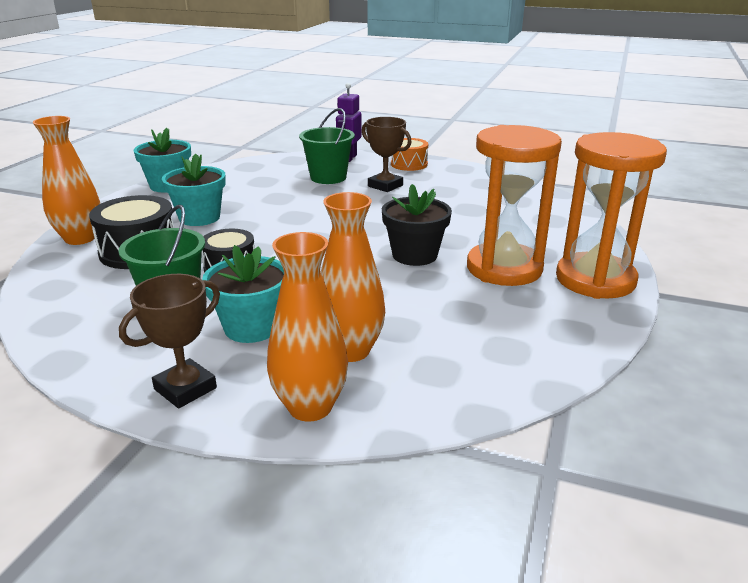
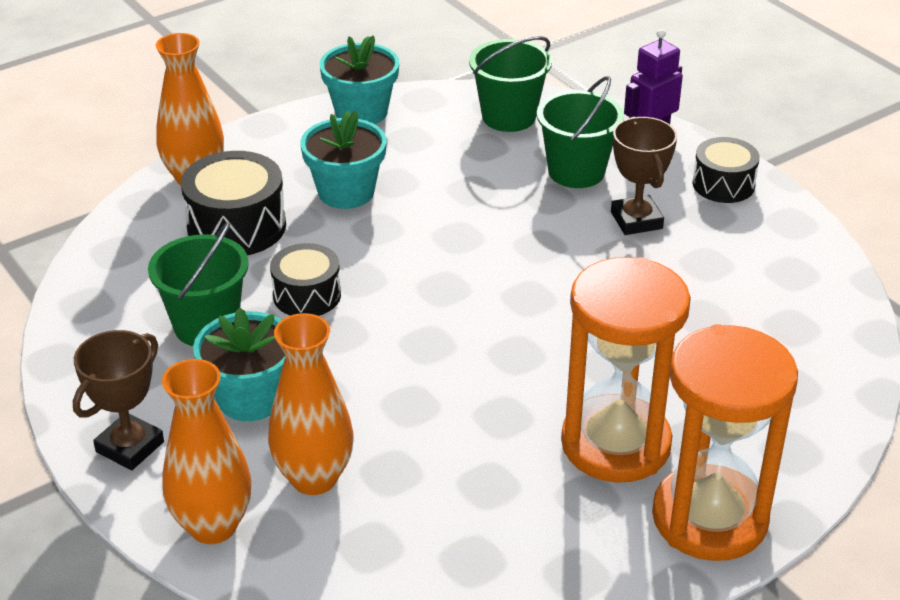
camera: 35 degrees right, 10 degrees up
brown trophy [119,274,220,408] -> brown trophy turned 45 degrees counterclockwise [73,330,164,470]
black flower pot [382,184,452,266] -> none
orange drum [391,138,428,171] -> black drum [692,137,760,203]
none -> green bucket [469,36,552,132]

